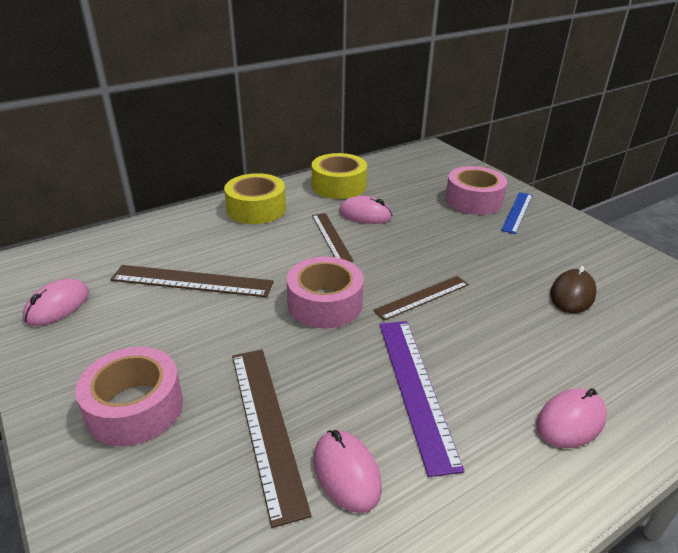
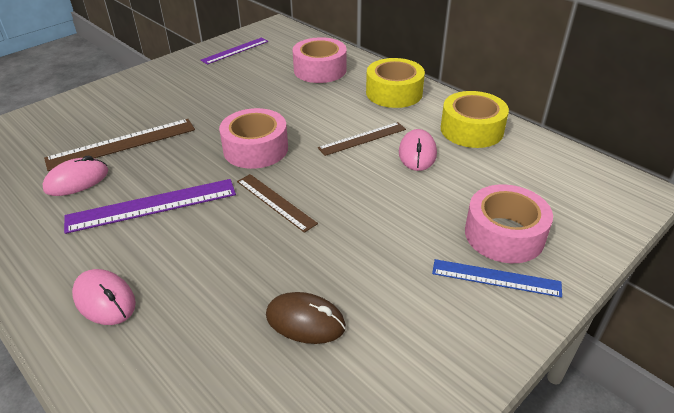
camera: 80 degrees right, 5 degrees up
pink mouse [23,279,89,326] -> purple ruler [201,38,268,65]
pink tape [76,347,183,446] -> pink tape moved to [293,37,347,83]
brown ruler [110,265,274,297] -> none

